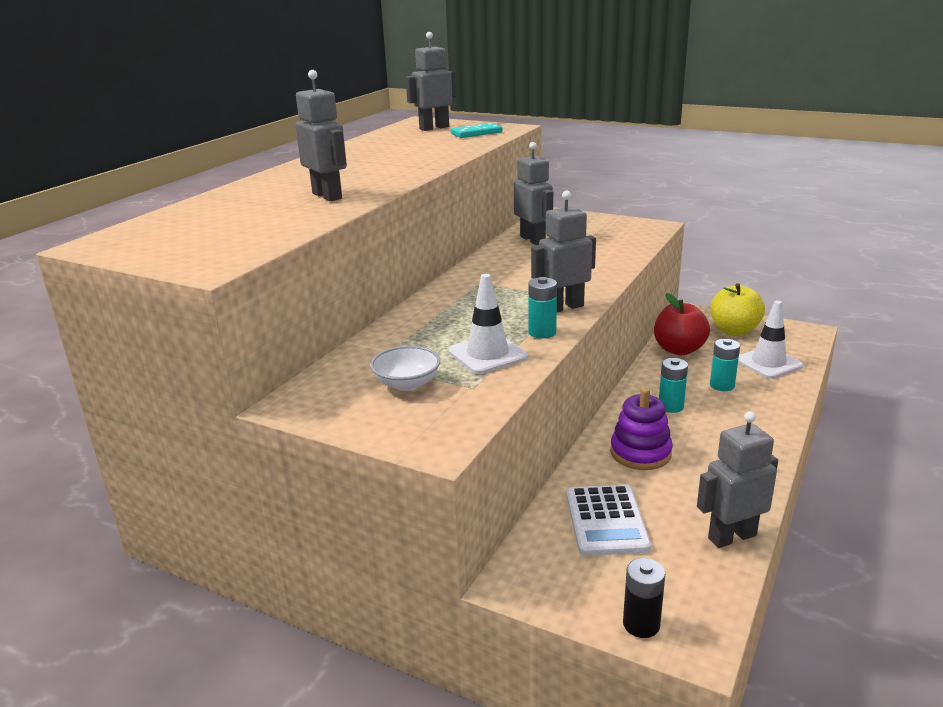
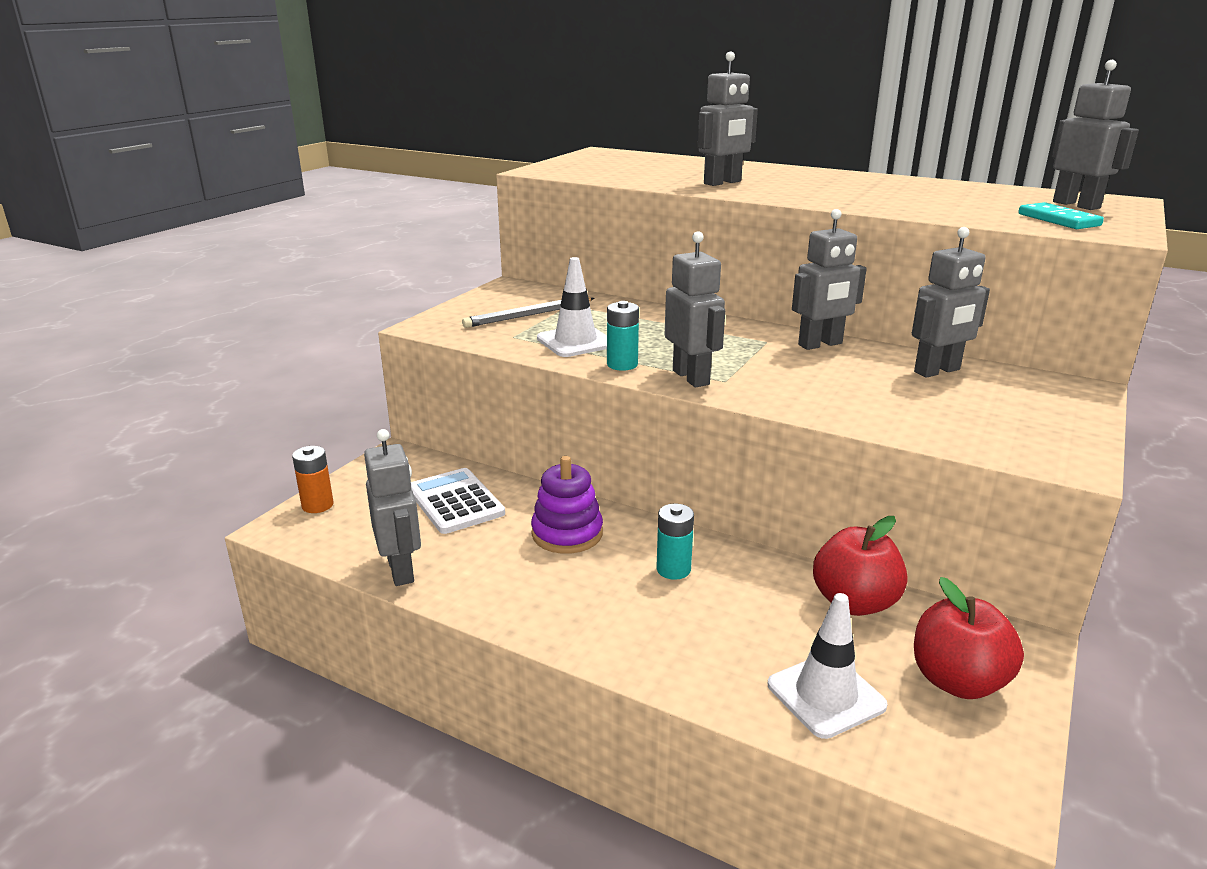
camera: 90 degrees right, 0 degrees up
white bowl [370,346,440,391] -> grey pencil [462,297,595,328]
white calculator [566,484,651,556] -> white calculator turned 60 degrees clockwise [411,468,505,534]
black battery [623,558,665,638] -> orange battery [292,446,334,513]
yellow apple [710,283,765,336] -> red apple [914,577,1024,699]
turquoise battery [710,339,740,391] -> none
none -> grey robot [792,209,867,350]

